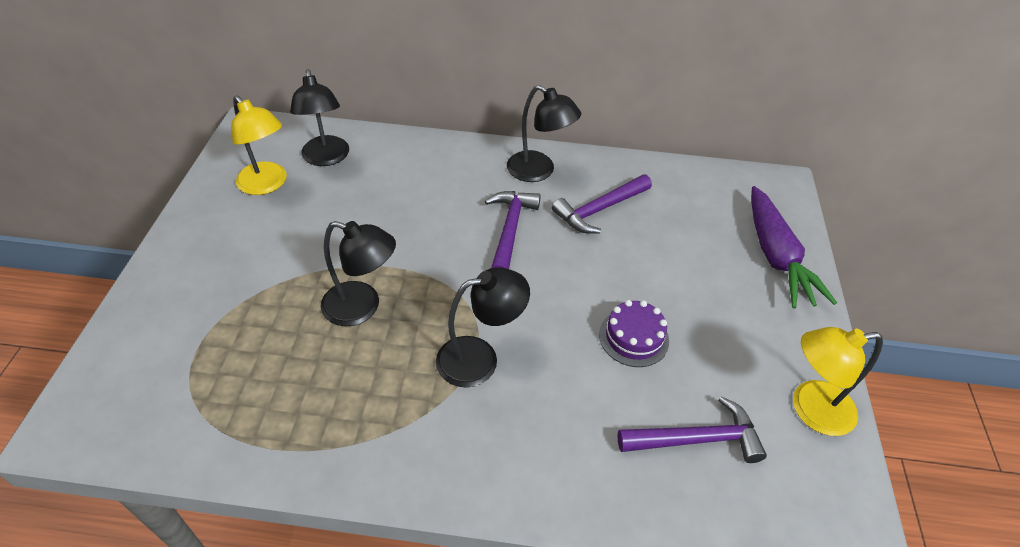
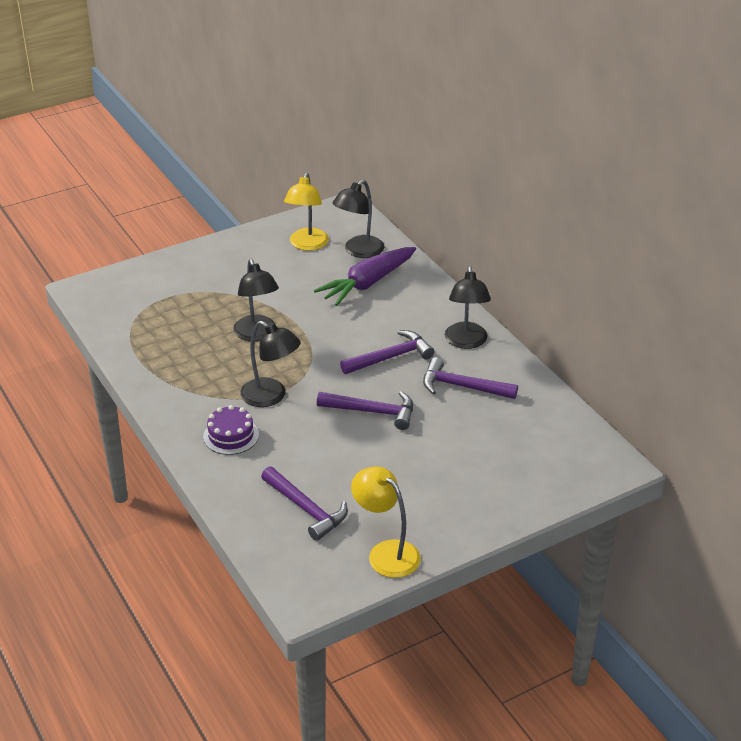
camera: 55 degrees right, 10 degrees down
purple cake [599,300,669,367] -> purple cake moved to [203,405,259,455]
purple carrot [751,186,837,309] -> purple carrot moved to [314,247,416,306]
none -> purple hammer [317,391,413,430]

